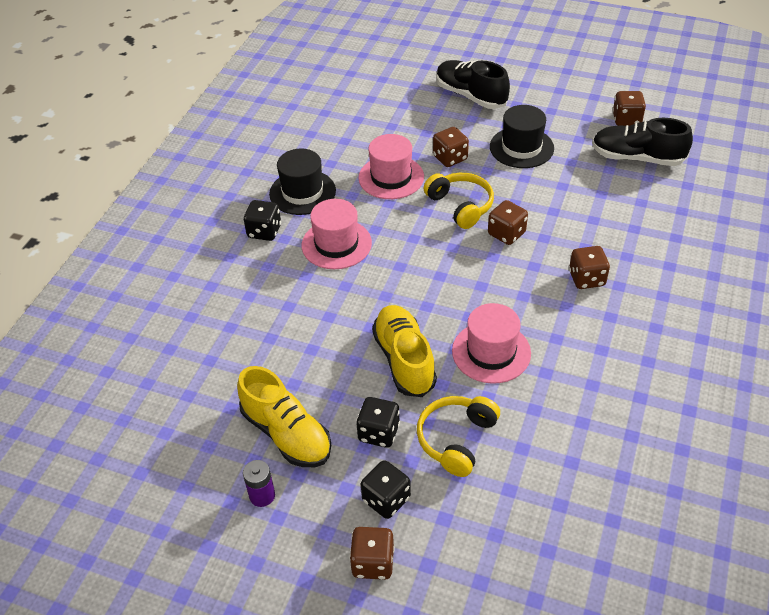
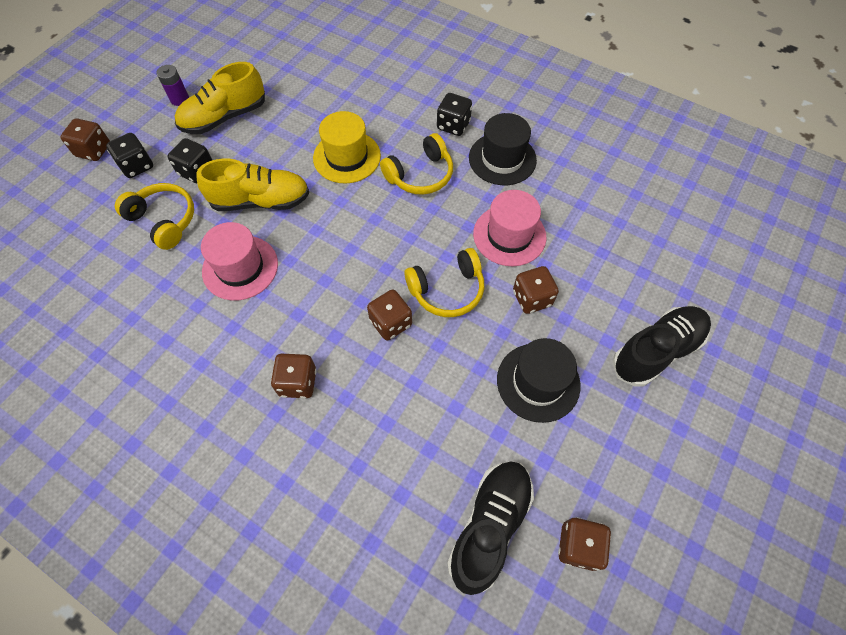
camera: 100 degrees right, 15 degrees up
pink hat [302,199,372,269] -> yellow headphones [380,133,453,195]
none -> yellow hat [313,111,381,184]

